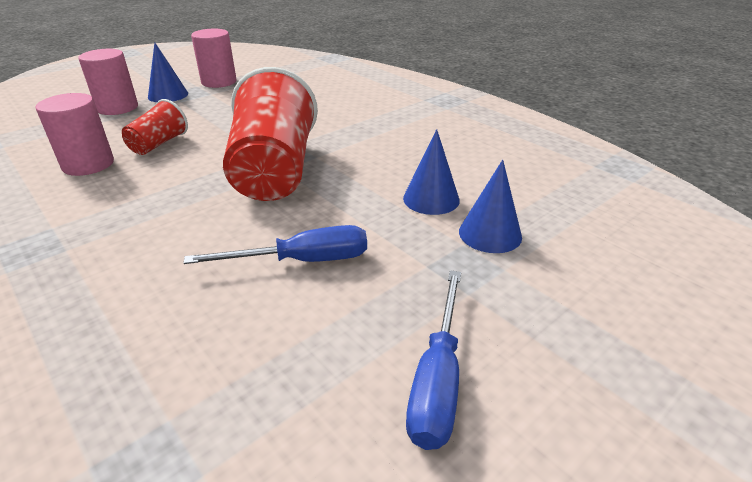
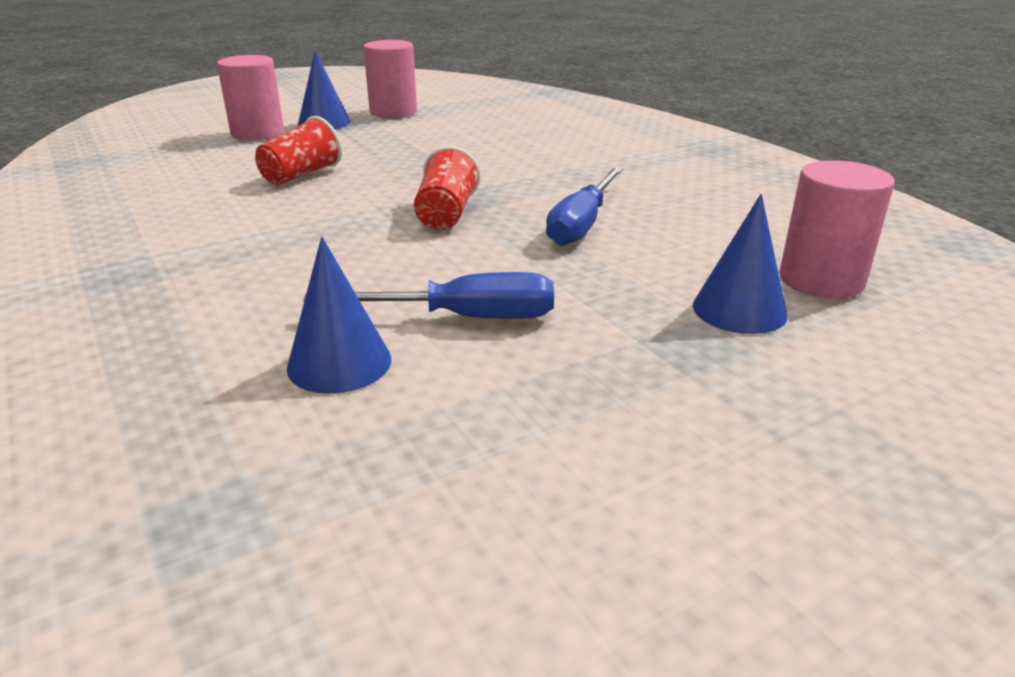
camera: 10 degrees right, 5 degrees down
pink cylinder [36,93,114,176] -> pink cylinder moved to [780,160,895,299]
red cup [223,67,318,201] -> red cup [414,146,481,230], size x0.49
blue cone [403,129,460,215] -> blue cone moved to [287,237,391,394]
blue screwdriver [406,270,461,450] -> blue screwdriver moved to [546,167,623,246]

